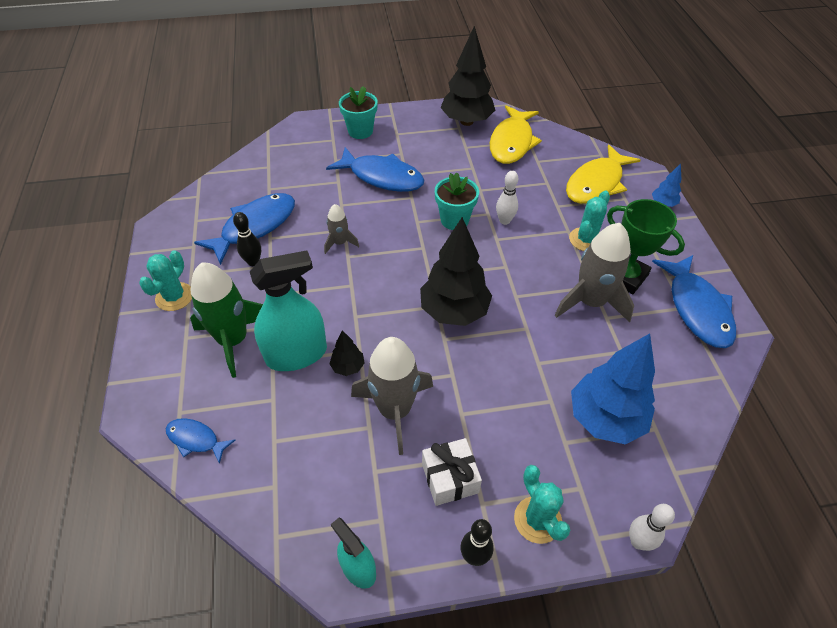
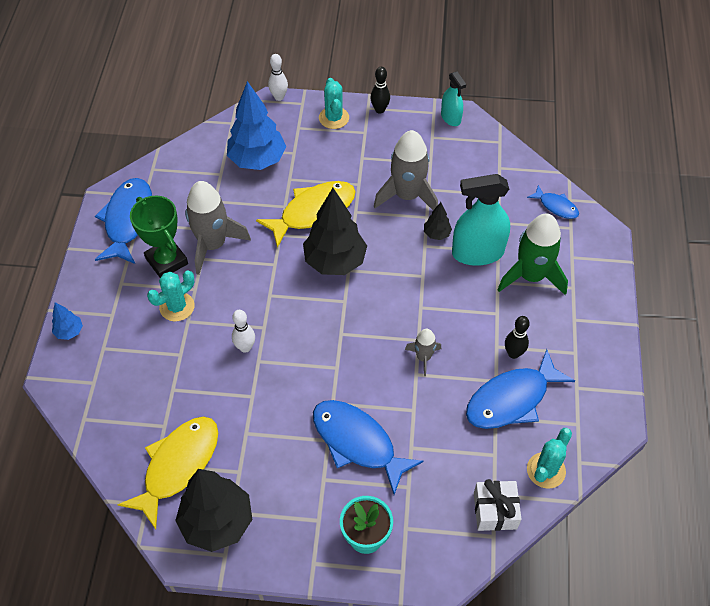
camera: 165 degrees left, 5 degrees up
turquoise cactus [139,250,192,311] -> turquoise cactus moved to [527,428,572,489]
white gift [422,438,482,506] -> white gift moved to [474,479,522,531]
turquoise flower pot [435,172,479,230] -> none
yellow fish [566,145,641,204] -> yellow fish moved to [256,181,356,248]

